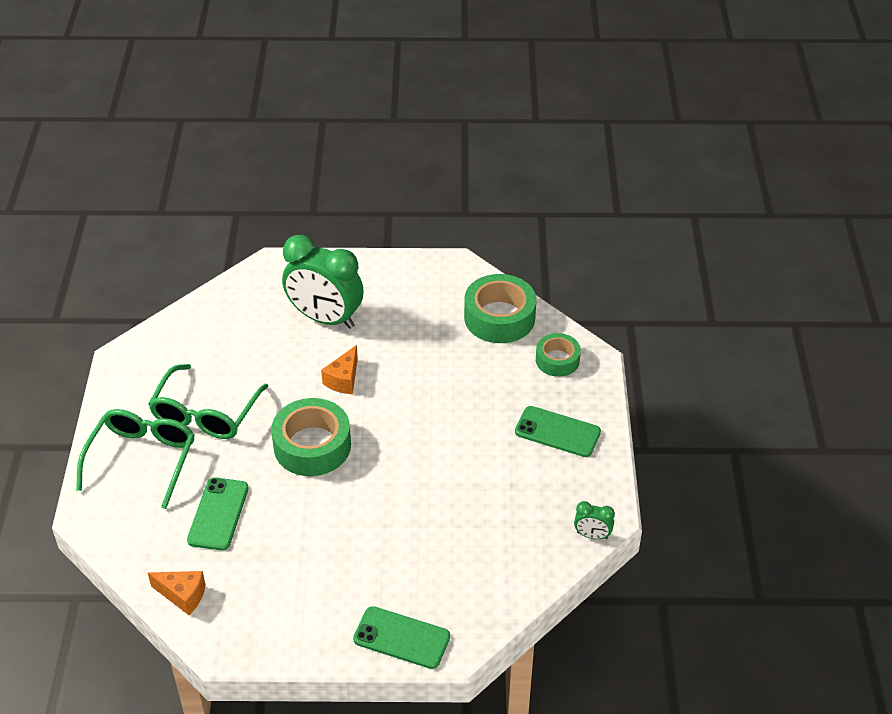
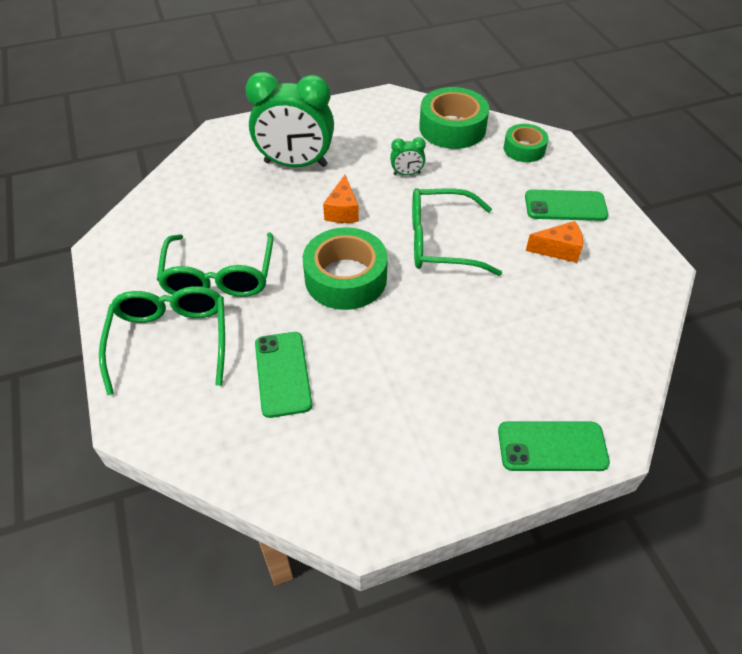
camera: 20 degrees left, 5 degrees up
orange cheese [148,571,205,615] -> orange cheese moved to [526,221,583,263]
green clock [574,501,615,539] -> green clock moved to [390,137,426,175]
none -> green glasses [412,188,502,276]

